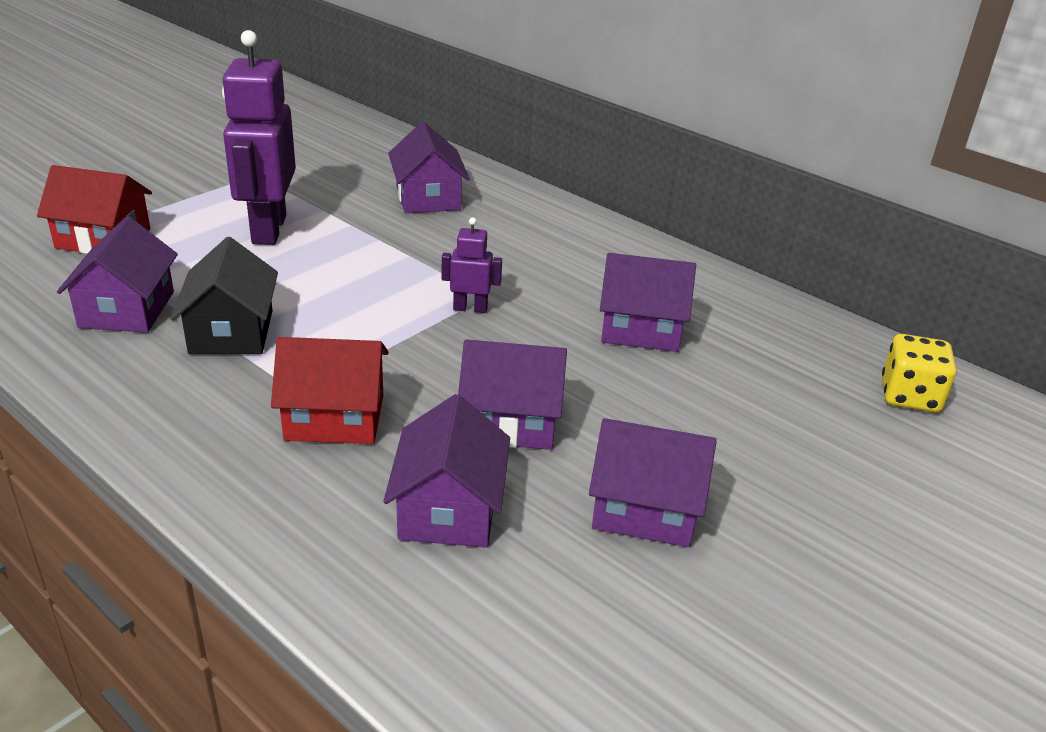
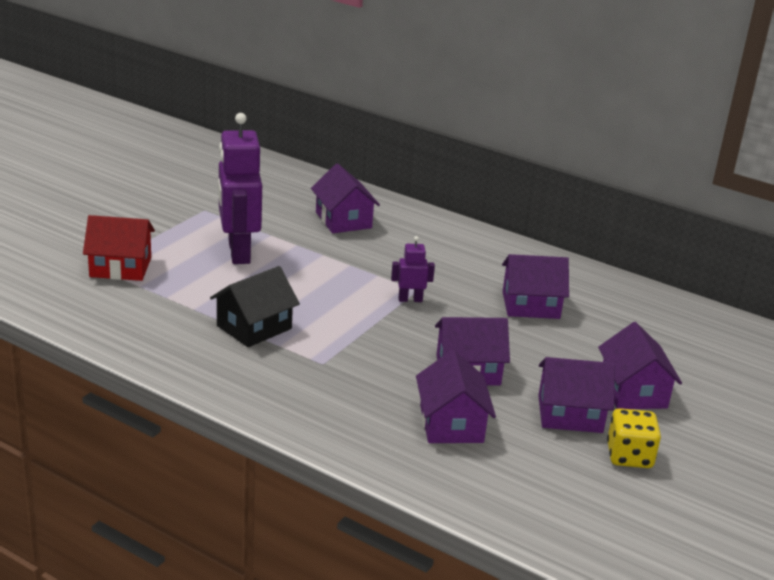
camera: 10 degrees left, 5 degrees down
purple house [57,216,178,333] -> purple house moved to [598,322,682,409]
black house [170,237,278,354] -> black house turned 60 degrees clockwise [210,266,300,347]
red house [271,337,389,444] -> none
yellow dice [882,334,957,413] -> yellow dice moved to [607,408,661,468]

